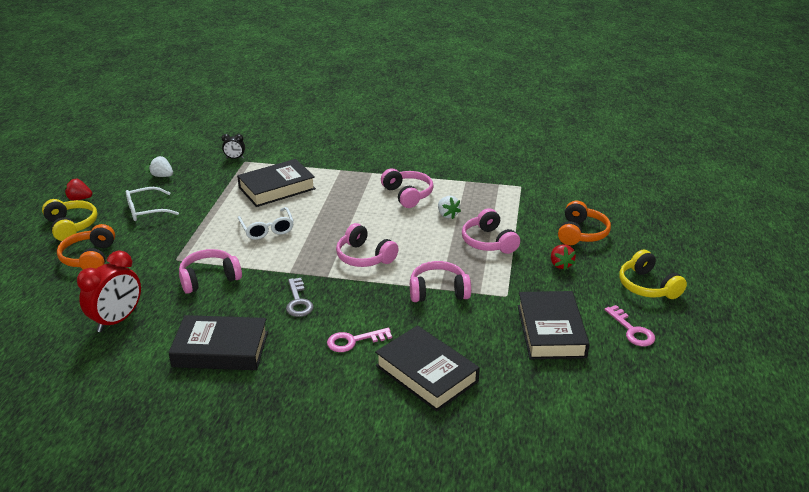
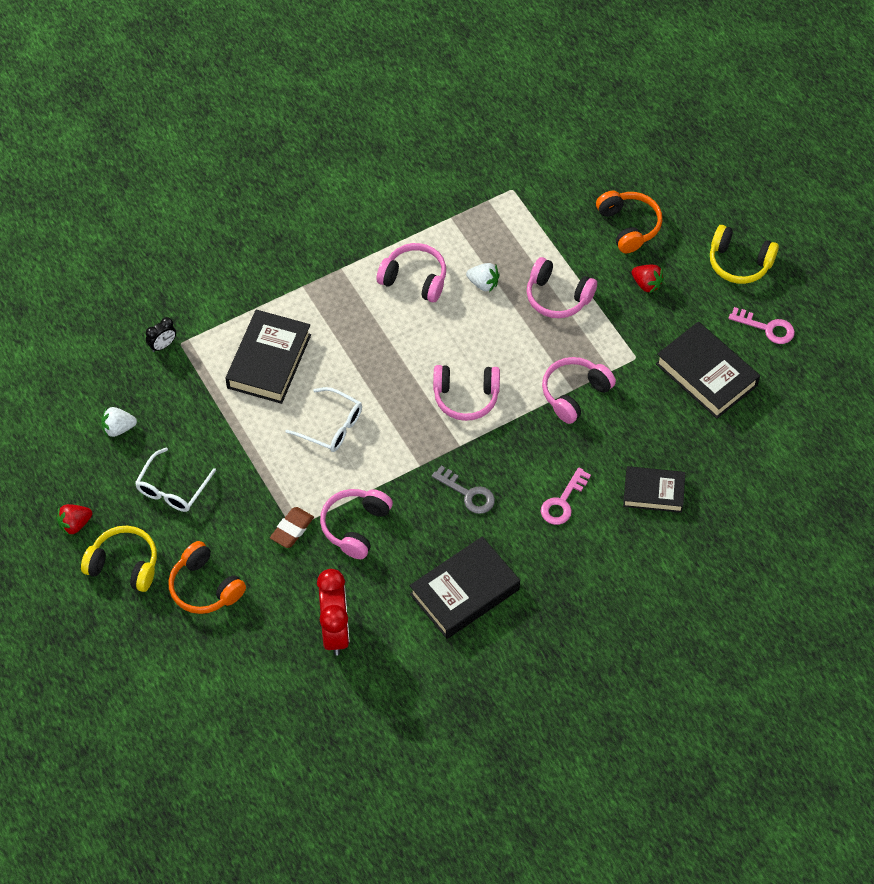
camera: 40 degrees left, 25 degrees up
black book [375,325,480,412] -> black book [623,466,685,513], size x0.66
none -> brown eraser [270,507,314,548]

